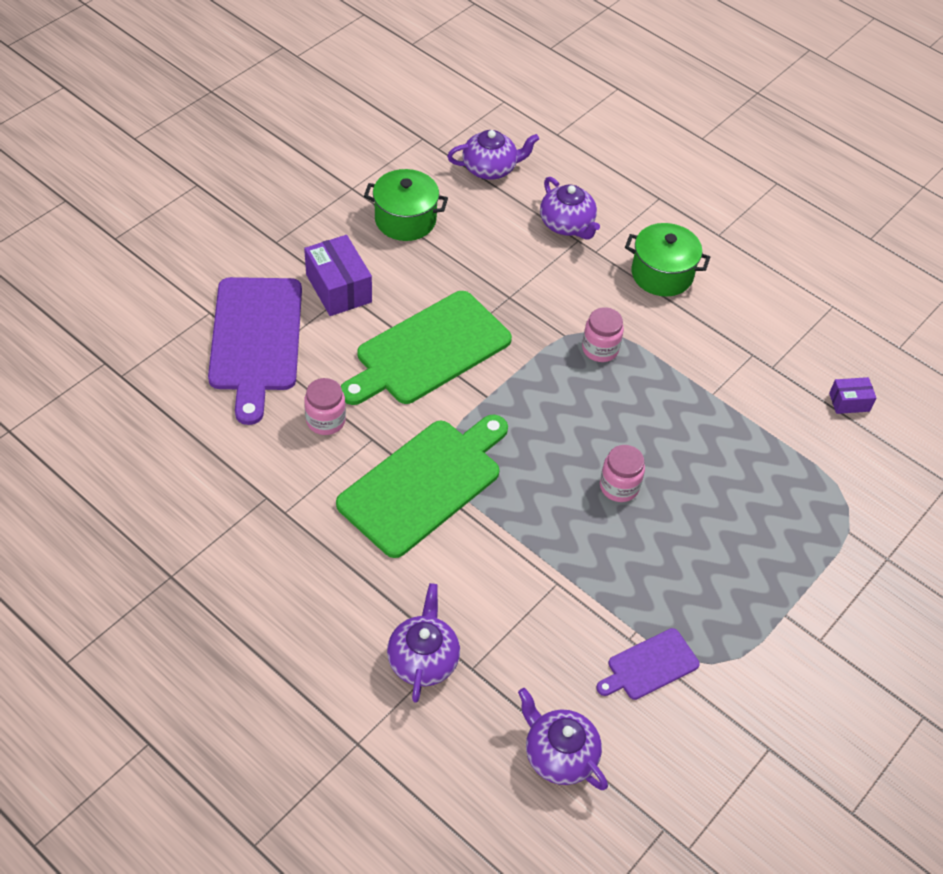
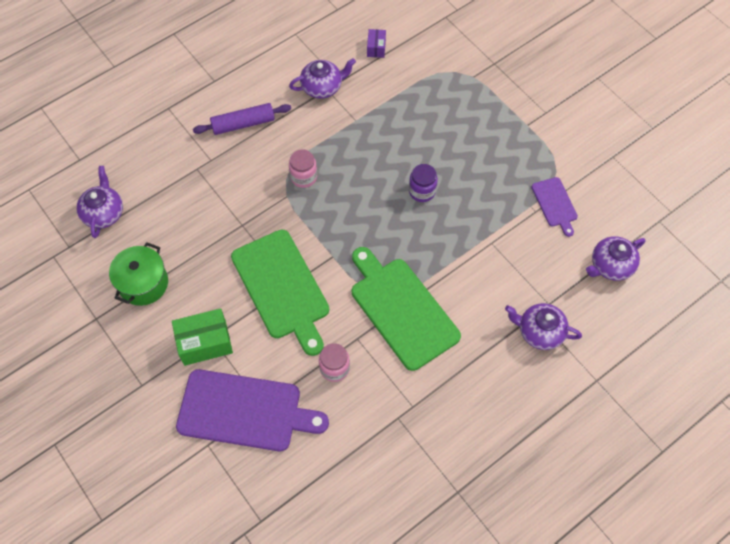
camera: 75 degrees left, 10 degrees up
purple box [304,235,372,316] -> green box [172,308,233,366]
purple teapot [540,177,600,240] -> purple teapot moved to [289,58,356,99]
pink jar [600,445,645,502] -> purple jar [409,164,438,202]
green pot [625,223,710,297] -> purple rolling pin [193,103,291,135]

